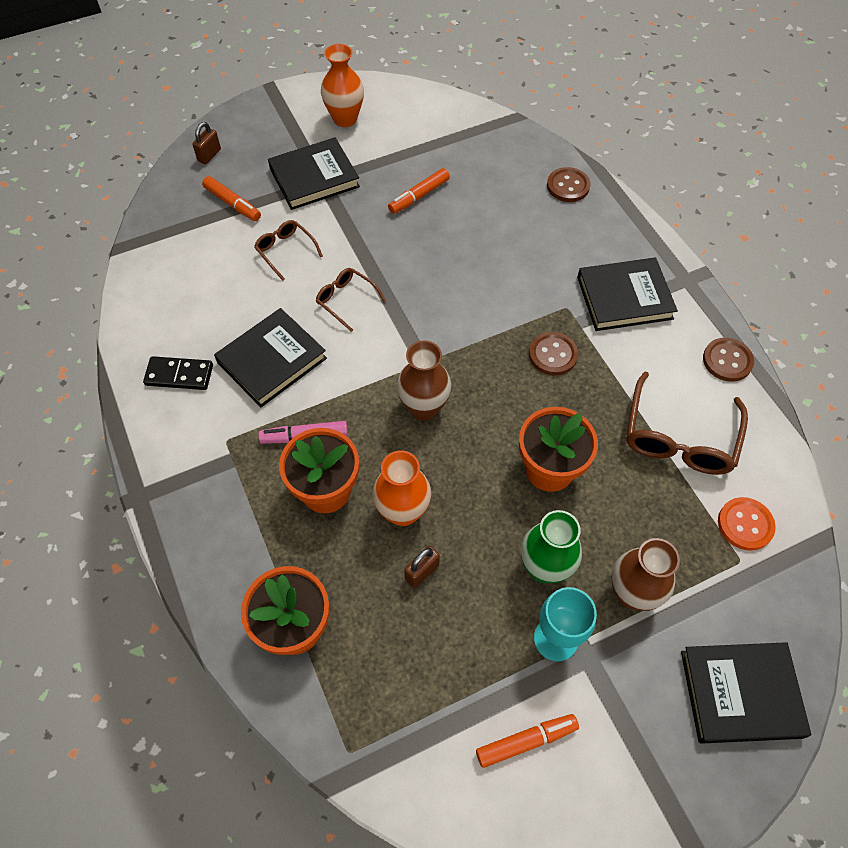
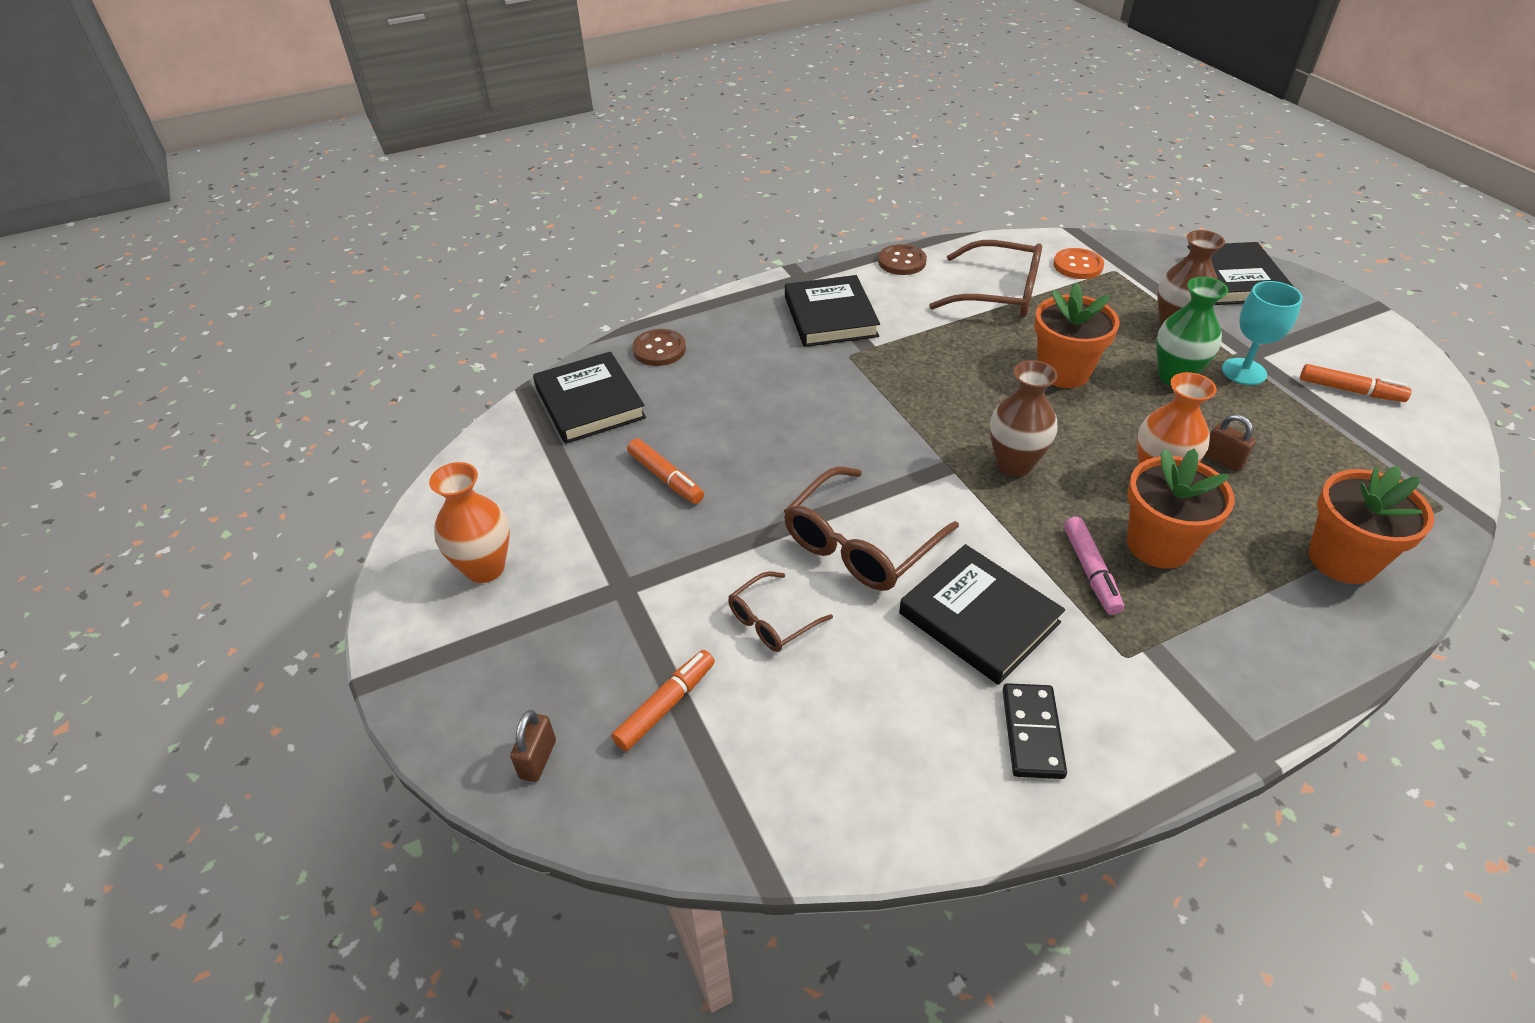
camera: 90 degrees left, 15 degrees down
brown padlock [192,122,221,164] -> brown padlock turned 75 degrees clockwise [510,710,556,782]
black book [268,137,360,210] -> black book moved to [533,351,646,444]
brown glasses [316,268,386,332] -> brown glasses [784,467,959,591], size x1.81
orange marker [476,714,579,768] -> orange marker turned 135 degrees clockwise [1300,364,1412,402]
brown button [529,332,578,375] -> none

